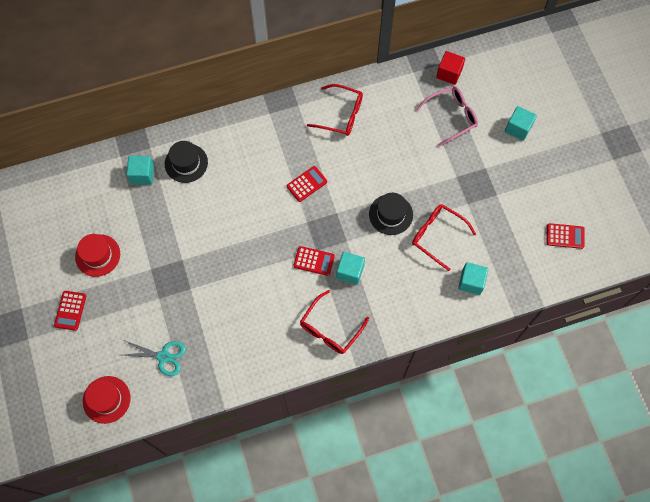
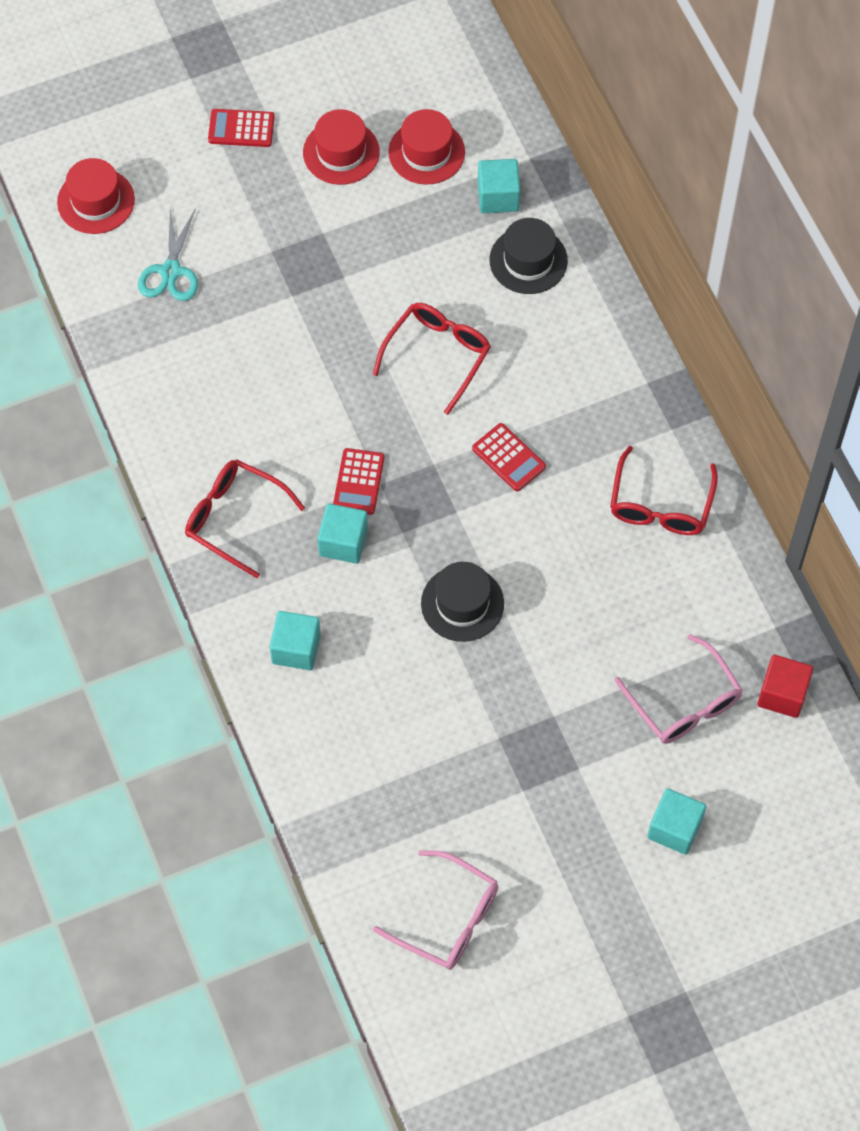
camera: 85 degrees right, 5 degrees down
red glasses [412,204,476,271] -> red glasses moved to [373,303,491,415]
turquoise cube [458,262,488,295] -> turquoise cube moved to [270,611,321,670]
red calculator [546,223,584,249] -> pink glasses [373,850,498,970]
none -> red hat [388,109,465,185]

